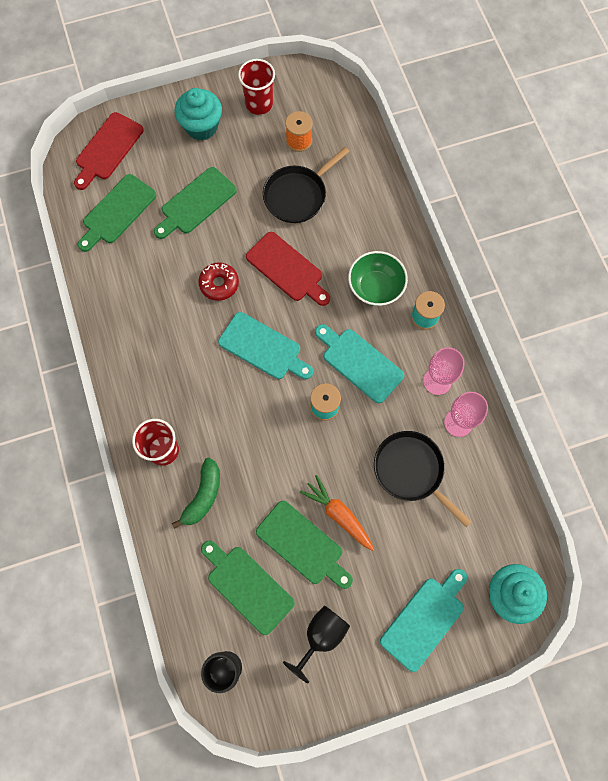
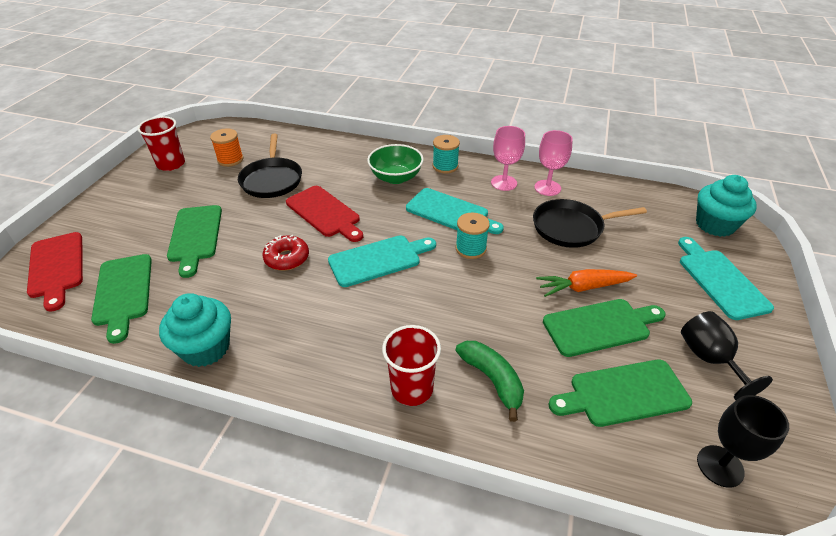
camera: 55 degrees left, 30 degrees down
turquoise cupcake [175,88,222,140] -> turquoise cupcake moved to [159,293,231,367]
red cutting board [246,232,330,306] -> red cutting board turned 60 degrees clockwise [286,186,363,242]
turquoise cutting board [315,324,404,403] -> turquoise cutting board turned 135 degrees counterclockwise [406,188,504,234]

